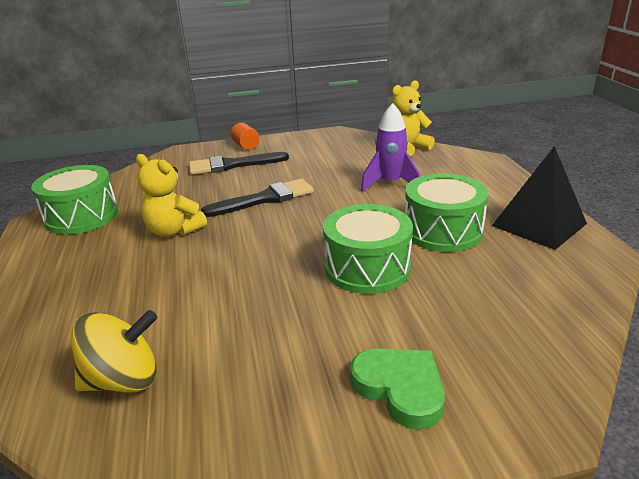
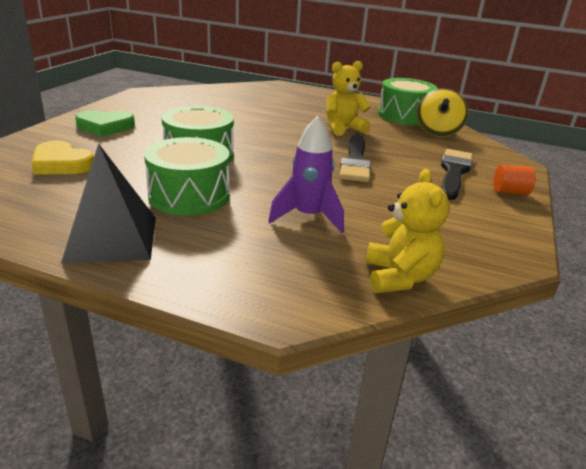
camera: 120 degrees right, 0 degrees up
yellow spinning top [71,310,157,393] -> yellow spinning top moved to [417,89,469,137]
none -> yellow heart [31,141,94,175]

